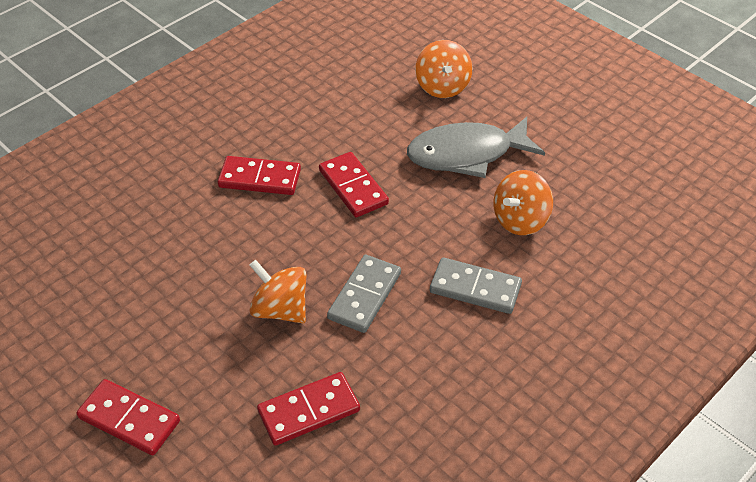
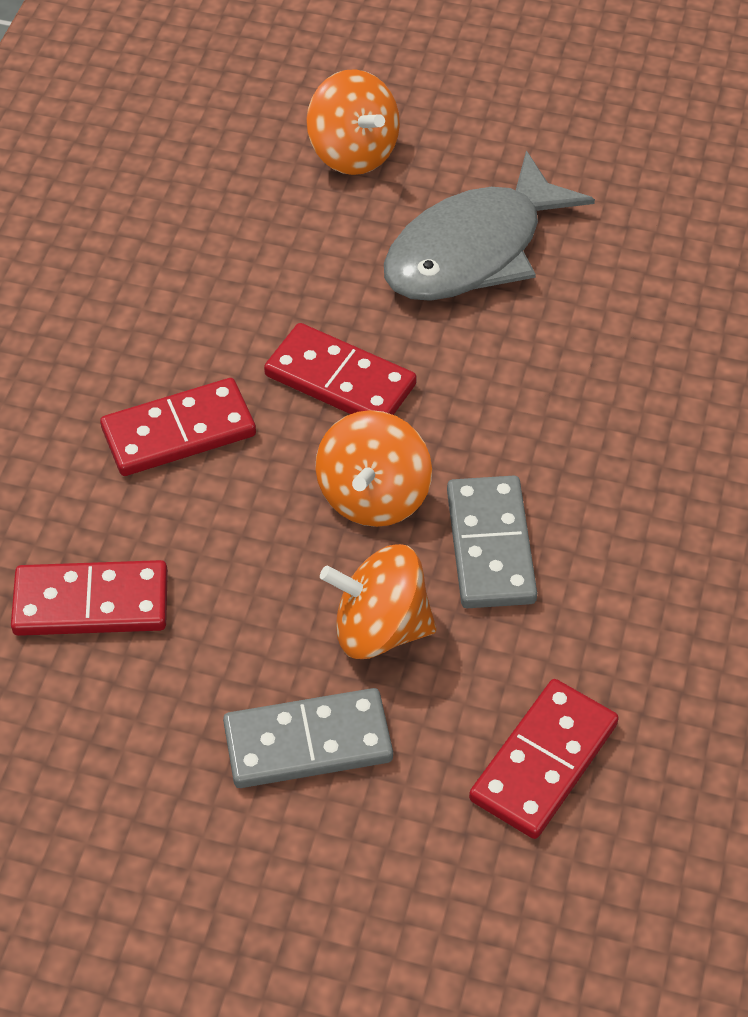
camera: 30 degrees left, 5 degrees up
red domino [76,379,180,455] -> red domino moved to [11,560,168,636]
grey domino [430,258,522,314] -> grey domino moved to [223,688,393,788]
orange spinning top [494,170,553,235] -> orange spinning top moved to [315,410,432,527]

